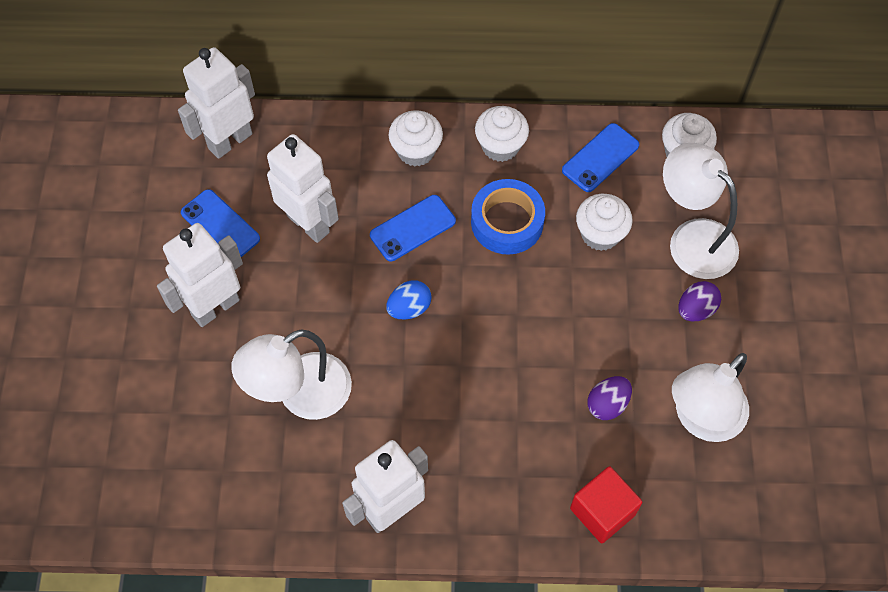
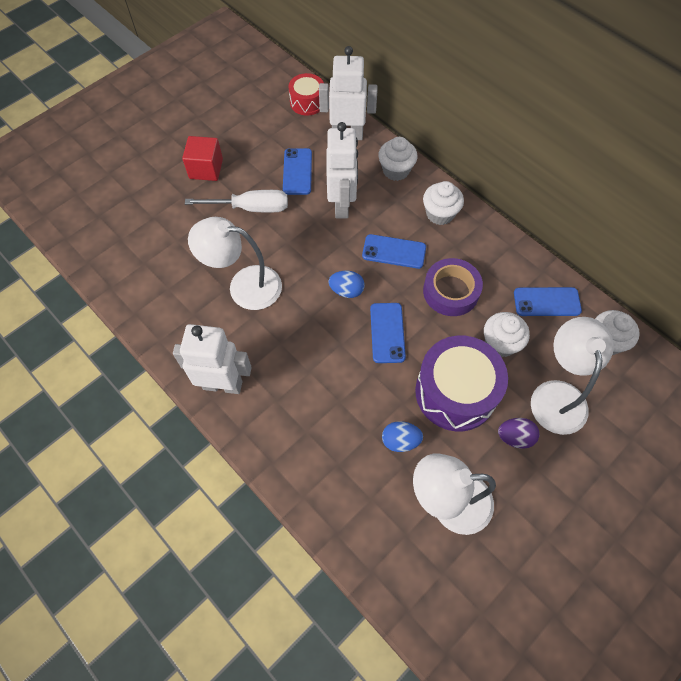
camera: 45 degrees right, 0 degrees up
white robot [157,223,243,327] -> white screwdriver [185,190,288,213]
blue tape [471,179,545,255] -> purple tape [423,258,483,316]
white cupcake [475,106,529,162] -> white cupcake moved to [378,137,418,181]
red cube [570,466,642,543] -> red cube moved to [182,136,223,181]
purple egg [587,376,632,420] -> blue egg [382,421,423,452]
none -> red drum [288,73,324,116]
none -> blue phone [370,303,406,363]
none -> purple drum [415,336,508,431]

